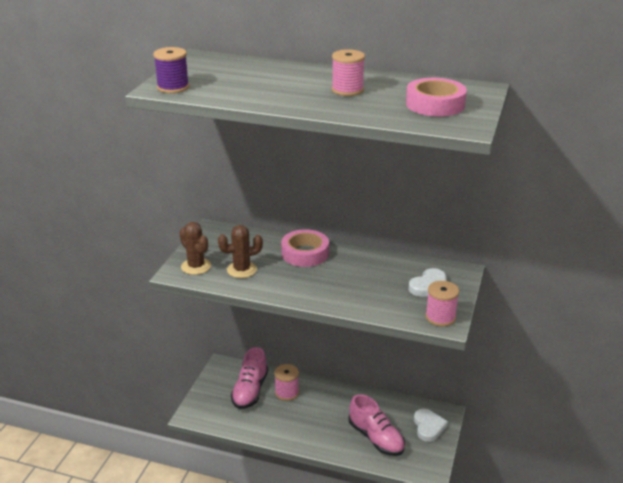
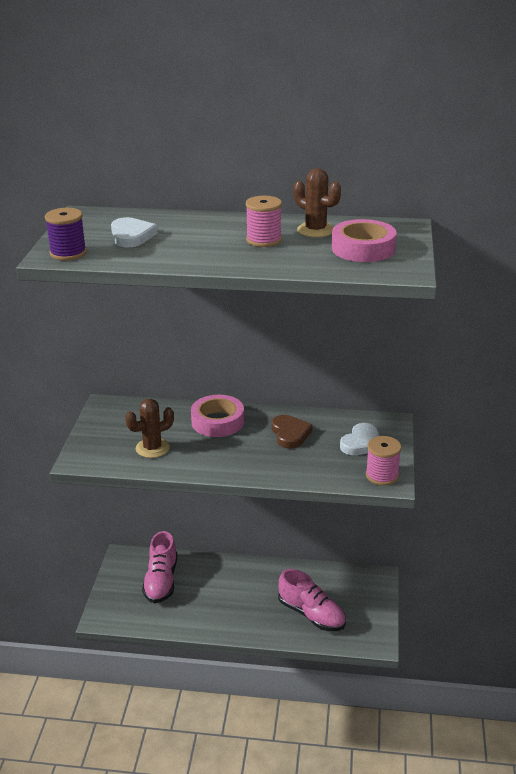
camera: 10 degrees left, 0 degrees up
brown cactus [180,222,211,275] -> brown cactus moved to [294,168,341,237]
pink spool [274,364,299,401] -> none
white heart [414,409,448,442] -> white heart moved to [111,217,158,247]
none -> brown heart [272,415,313,449]

